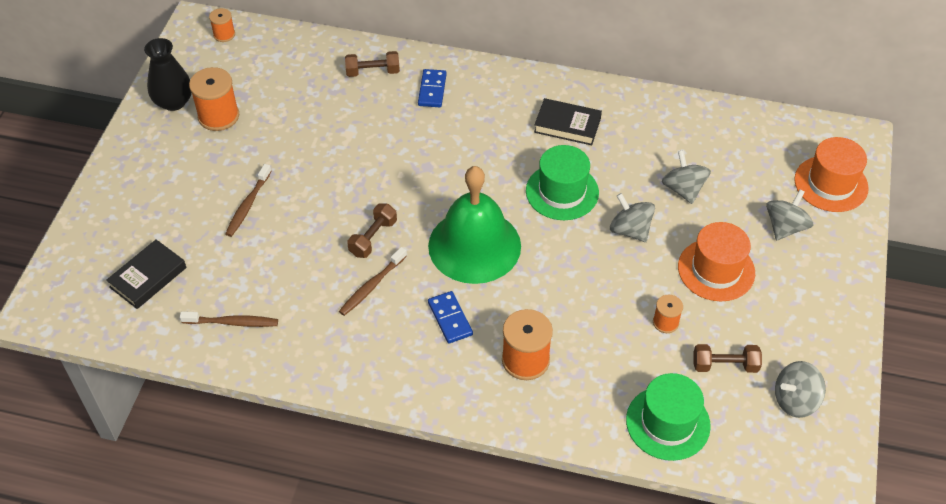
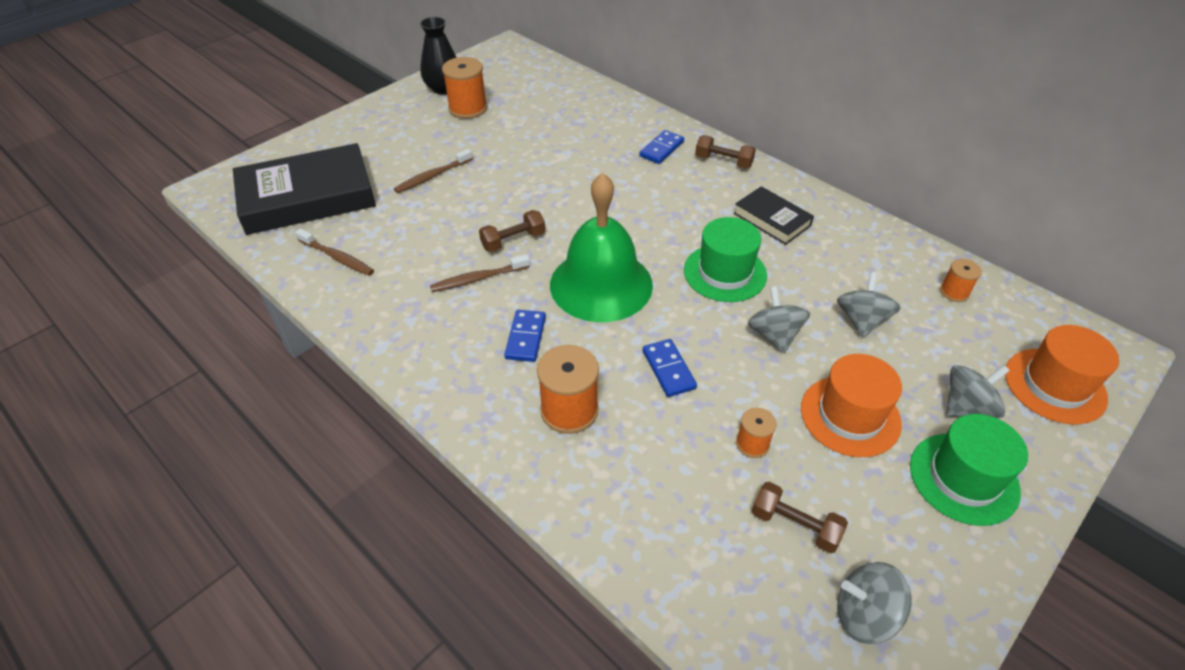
camera: 30 degrees right, 5 degrees down
black book [106,239,186,309] -> black book [233,143,376,235], size x1.94
orange spool [209,8,235,42] -> orange spool moved to [940,259,982,302]
brown dumbbell [345,51,400,77] -> brown dumbbell moved to [695,135,756,169]
green hat [626,373,711,461] -> green hat moved to [910,414,1028,526]
none -> blue domino [643,339,697,397]

